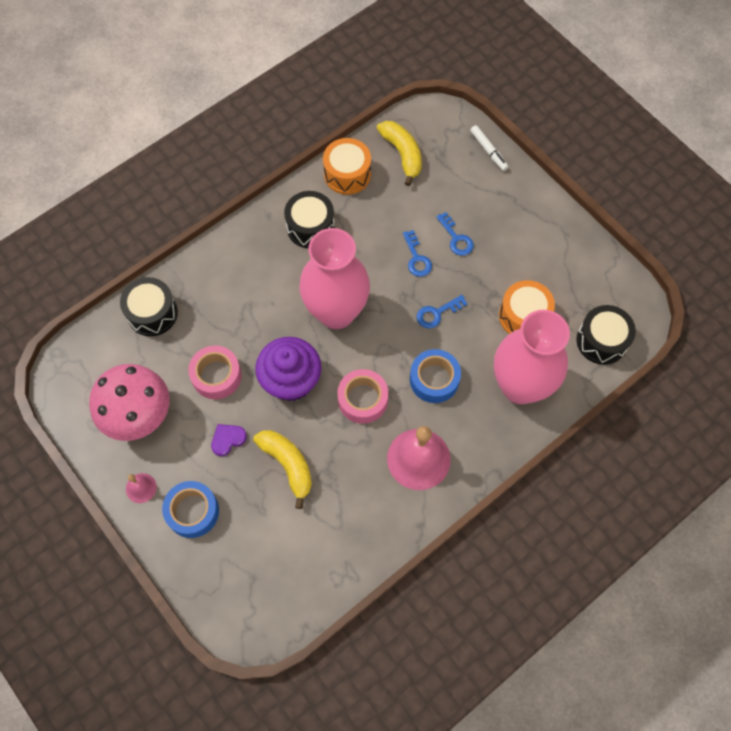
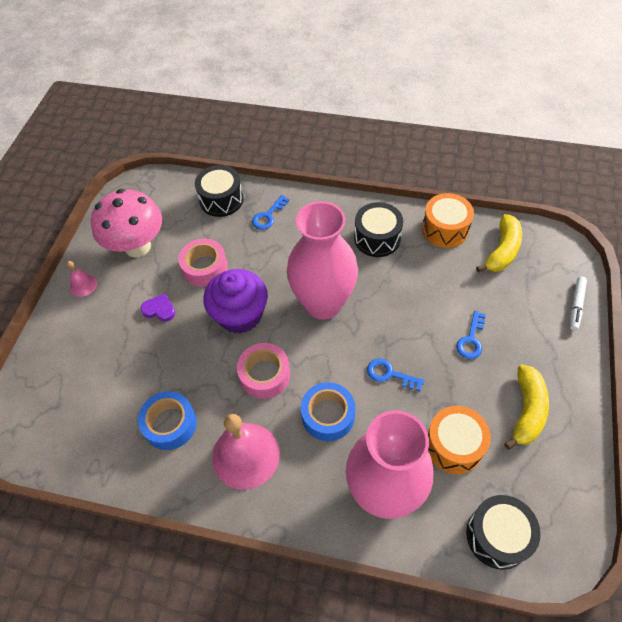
camera: 55 degrees right, 10 degrees down
blue tape [162,481,219,538] -> blue tape moved to [138,391,197,450]
yellow banana [253,430,312,509] -> yellow banana moved to [504,365,549,450]
blue key [403,230,432,277] -> blue key moved to [252,195,289,230]

